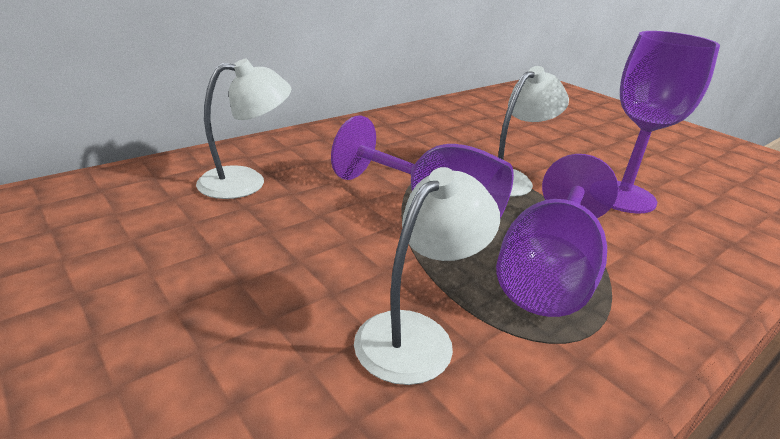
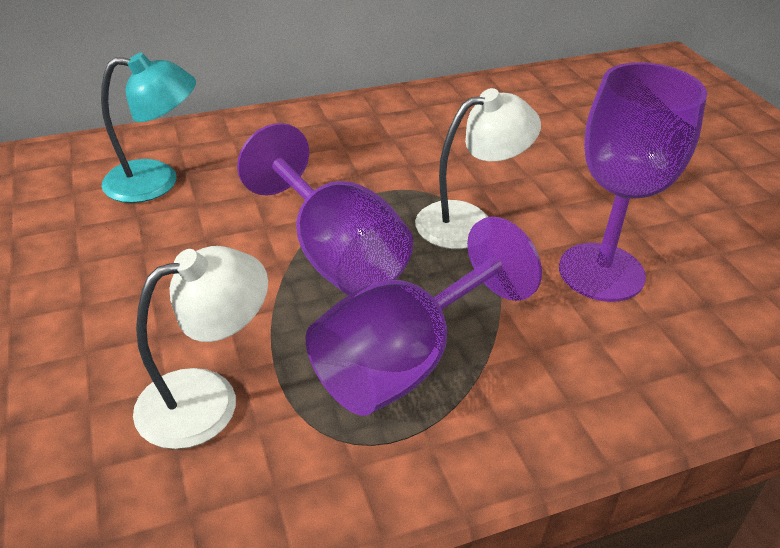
camera: 20 degrees right, 10 degrees up
white lamp [196,59,291,199] -> turquoise lamp [101,53,196,203]

